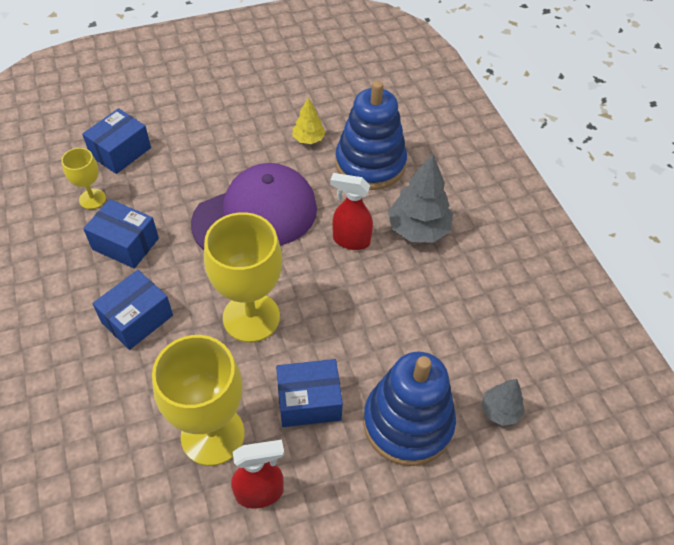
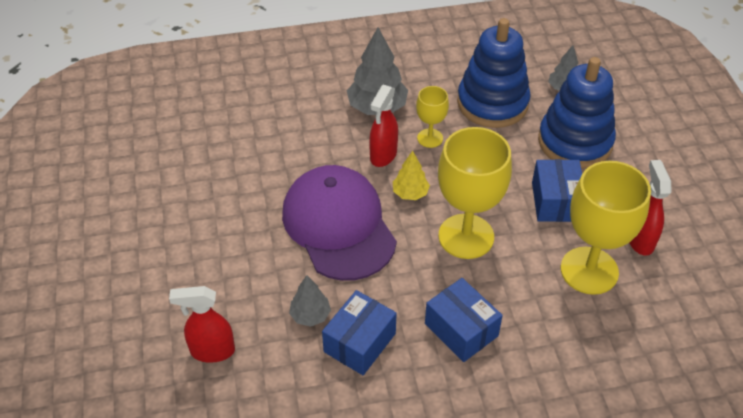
camera: 80 degrees left, 5 degrees down
yellow goblet [61,148,106,209] -> yellow goblet moved to [416,86,449,148]
blue box [82,108,151,174] -> red spray bottle [169,286,235,363]
yellow tree [293,97,326,144] -> yellow tree moved to [393,151,430,200]
blue stacking toy [335,81,407,190] -> blue stacking toy moved to [457,18,531,128]
none -> grey tree [289,275,331,327]

